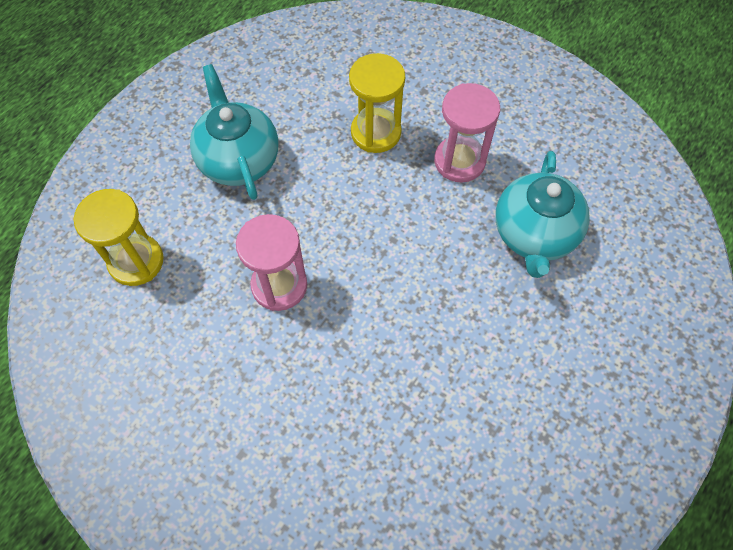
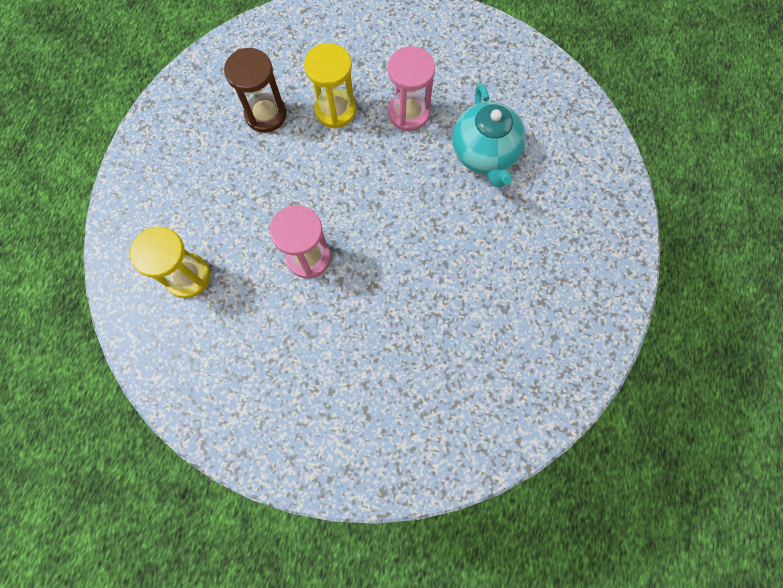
camera: 20 degrees left, 10 degrees up
turquoise teapot [190,64,278,200] -> none
none -> brown hourglass [224,48,287,133]

